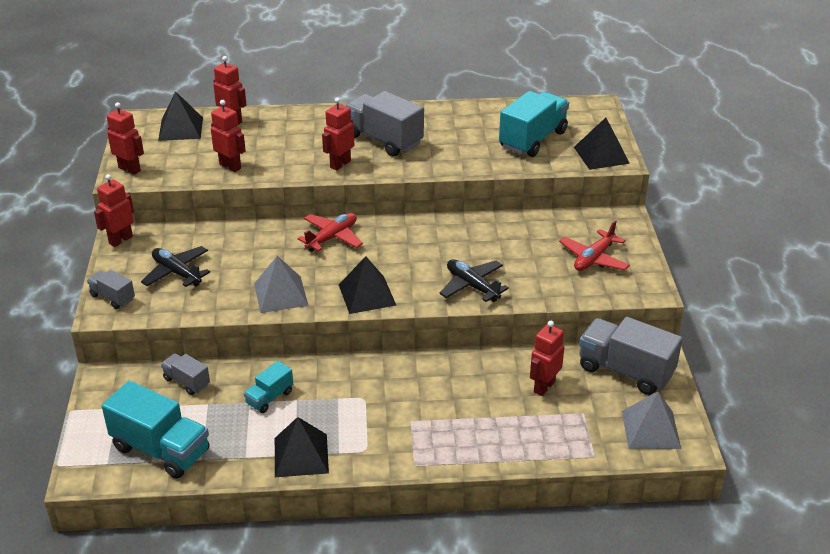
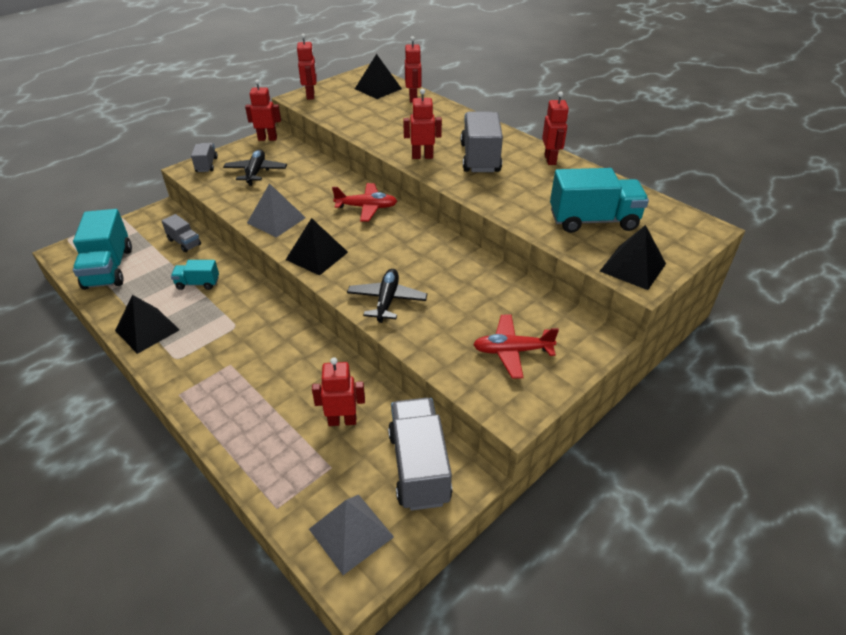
camera: 50 degrees right, 5 degrees up
grey truck [161,353,210,395] -> grey truck turned 135 degrees clockwise [162,214,201,252]
red robot [211,100,246,172] -> red robot moved to [542,91,569,165]

